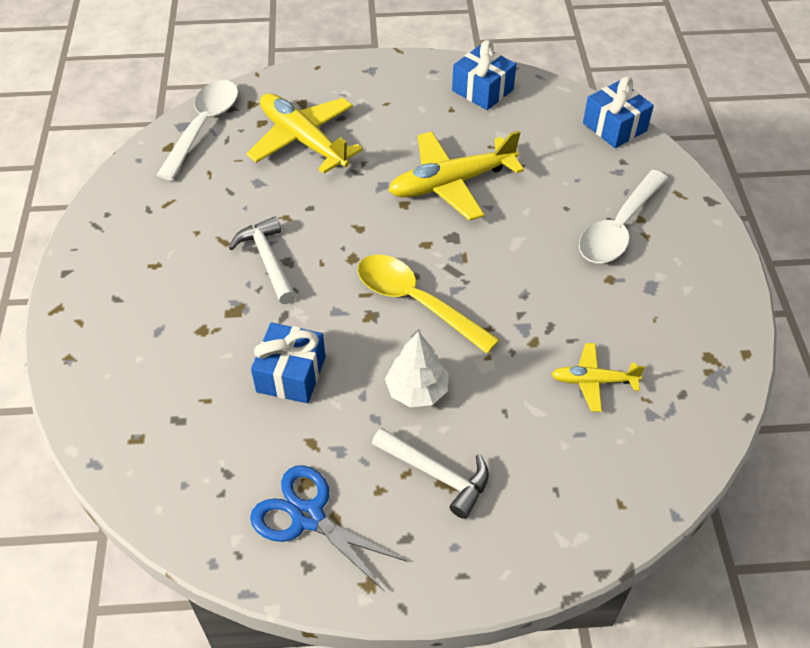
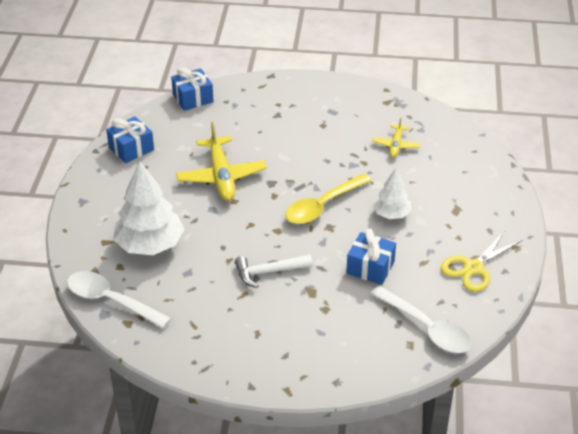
camera: 80 degrees left, 10 degrees down
yellow plane [246,93,363,174] -> white tree [113,161,184,255]
blue scissors [250,465,408,591] -> yellow scissors [441,230,522,292]
white hammer [372,428,489,519] -> none
white spoon [579,170,668,263] -> white spoon moved to [370,286,472,353]

